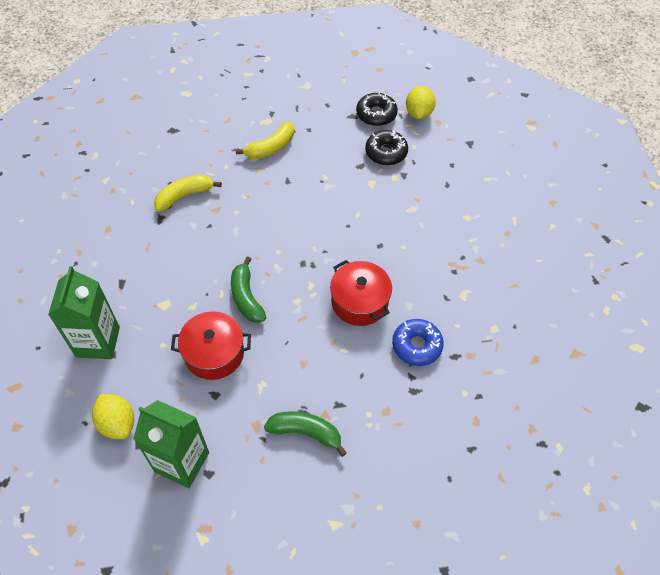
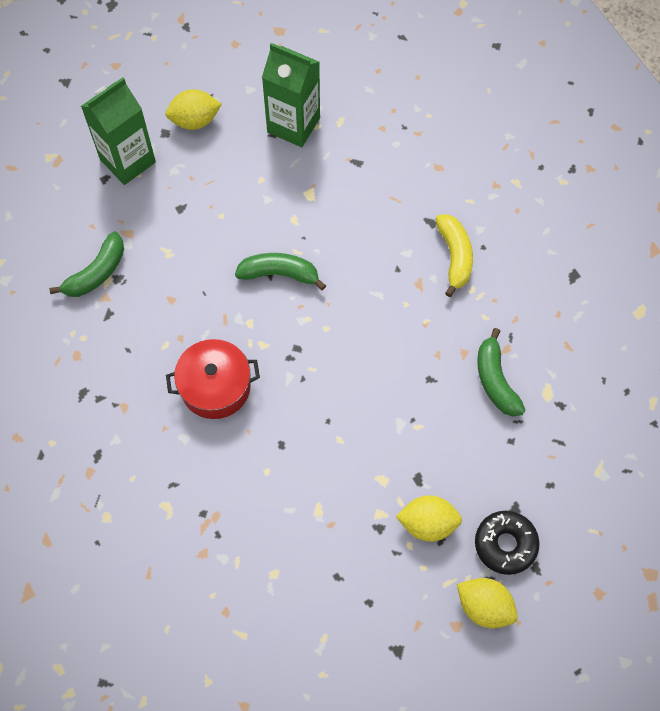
camera: 115 degrees right, 10 degrees up
red pot [171,311,251,380] -> none
yellow banana [236,122,294,159] -> green banana [477,328,525,416]
black donut [365,130,408,165] -> yellow lemon [396,495,462,542]
blue donut [392,319,444,366] -> none

